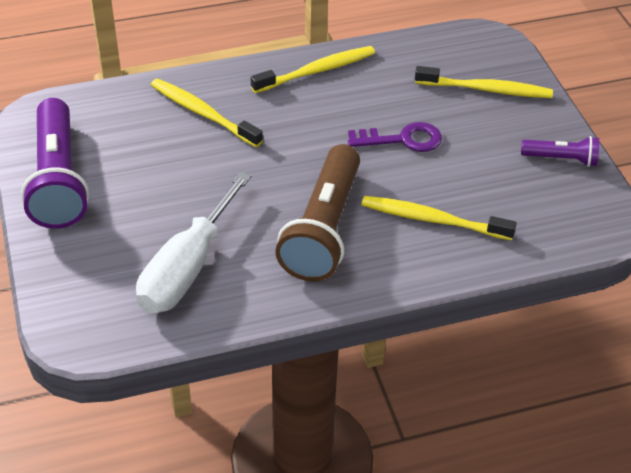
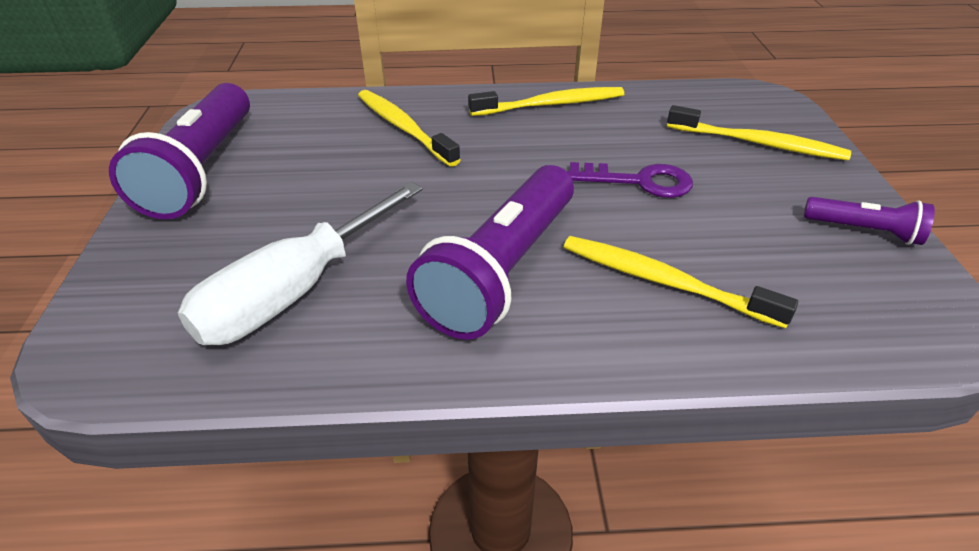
camera: 15 degrees right, 5 degrees down
brown flashlight [275,144,360,281] -> purple flashlight [406,165,574,340]

